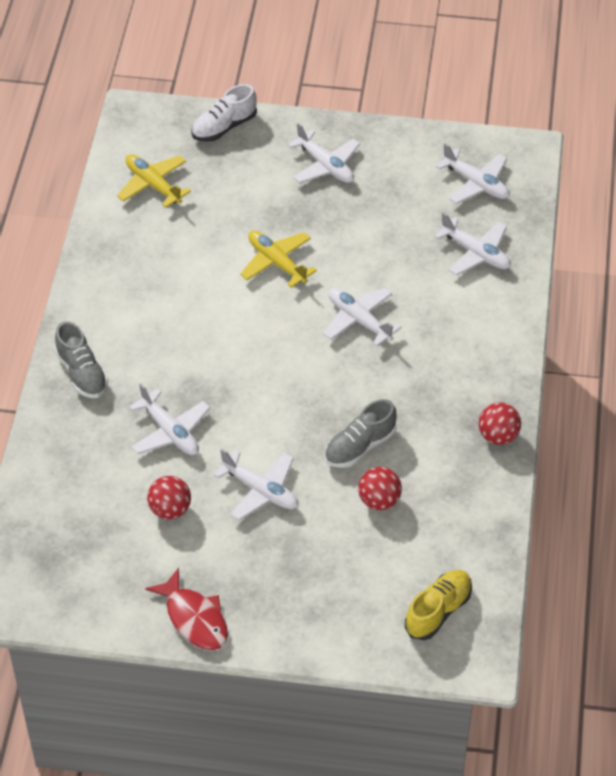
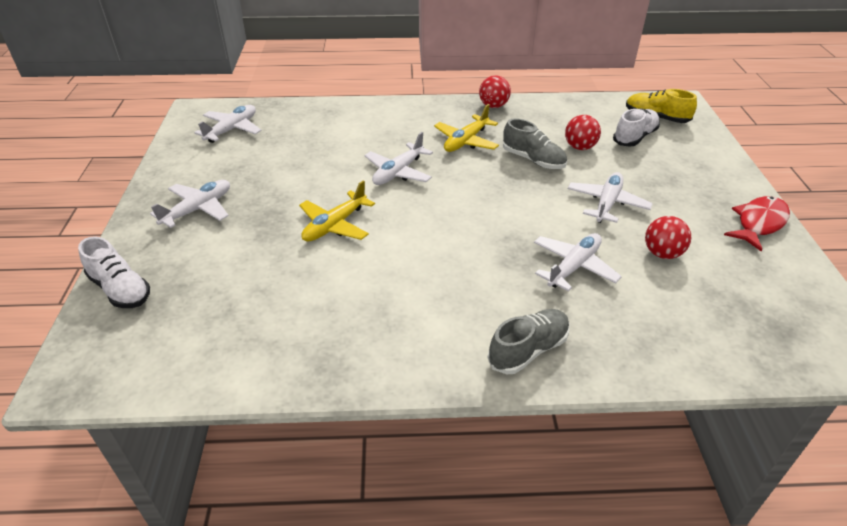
camera: 100 degrees left, 10 degrees down
yellow plane [117,154,191,208] -> yellow plane moved to [434,104,499,152]
white plane [434,212,511,275] -> none
none -> white shoe [613,108,660,147]

